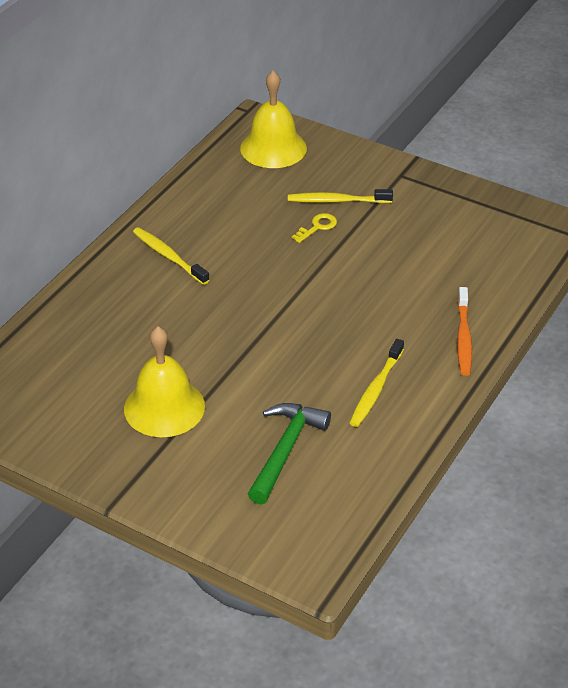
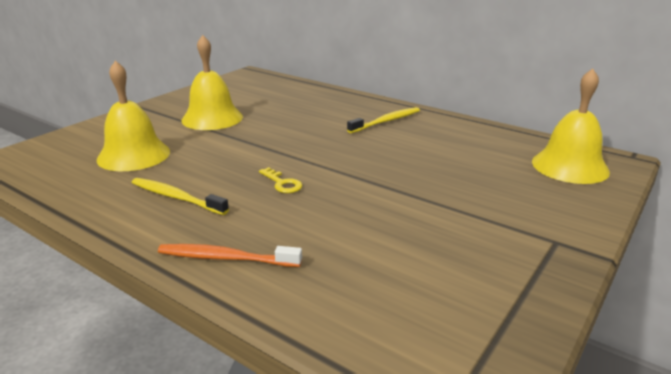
camera: 95 degrees right, 15 degrees down
green hammer [248,403,331,505] -> yellow bell [97,61,170,171]
yellow toothbrush [288,189,393,203] -> none
yellow key [292,213,337,243] -> yellow key moved to [259,167,302,193]

